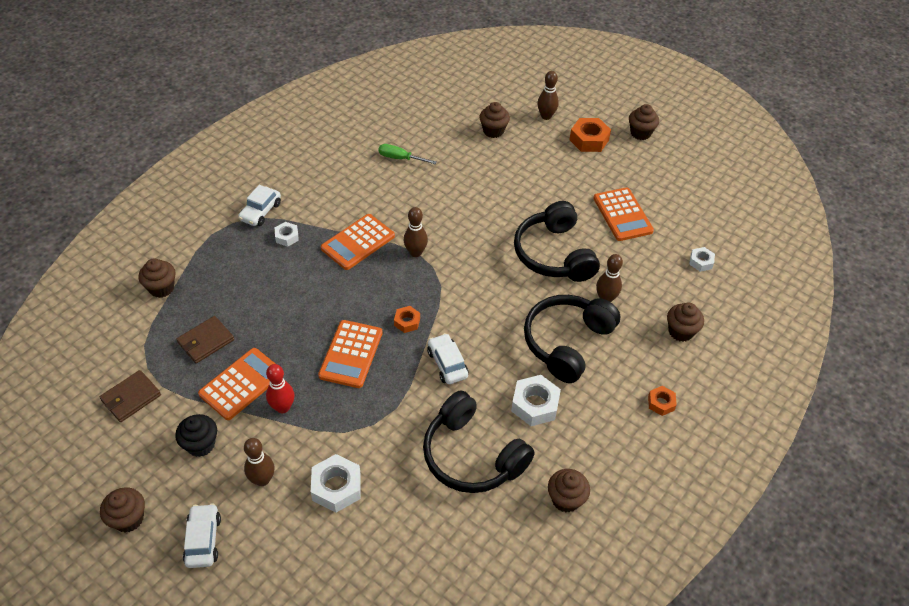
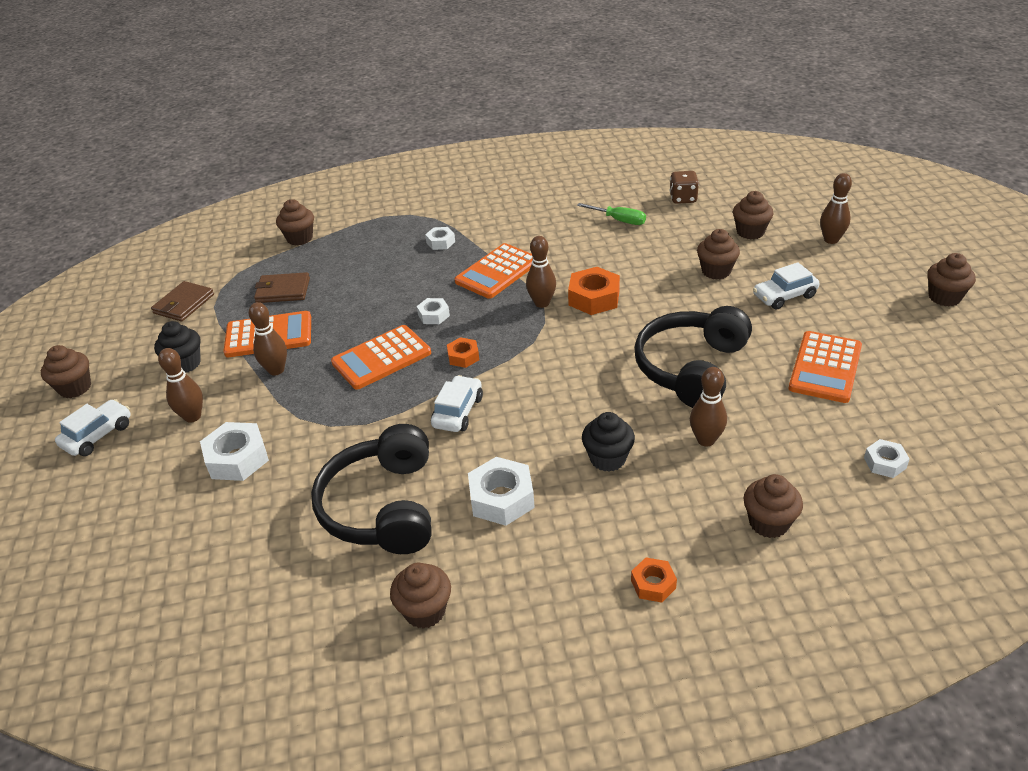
camera: 45 degrees right, 10 degrees down
brown wallet [100,370,161,422] -> brown wallet turned 60 degrees counterclockwise [151,281,214,322]
white car [238,185,281,226] -> white car moved to [753,262,820,309]
red bowling pin [266,364,295,413] -> brown bowling pin [249,302,287,375]
orange calculator [321,214,395,270] -> orange calculator turned 45 degrees counterclockwise [455,243,533,299]
green screwdriver [378,144,437,164] -> green screwdriver turned 150 degrees clockwise [577,203,646,225]
black headphones [524,295,620,383] -> black cupcake [582,412,635,472]
orange nut [569,118,611,152] -> orange nut moved to [568,267,620,315]
none -> white nut [417,298,450,324]
none -> brown dice [670,171,699,204]
none -> brown cupcake [697,229,740,280]

